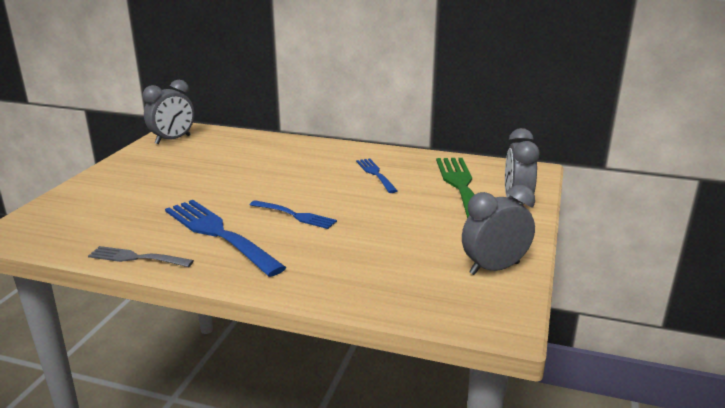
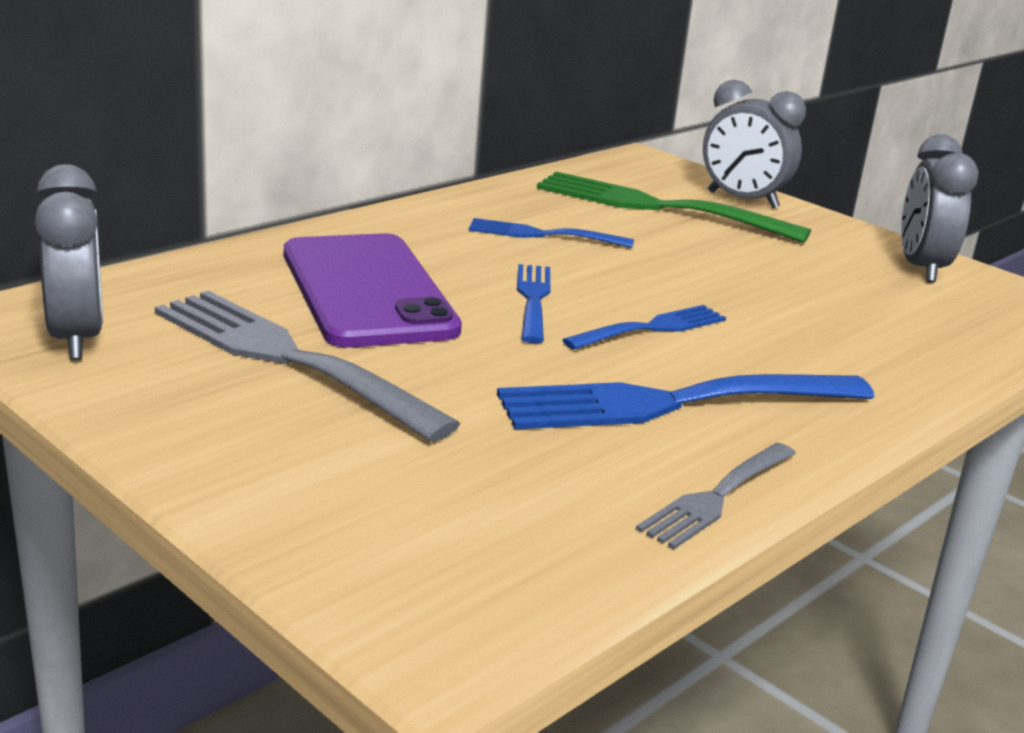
camera: 65 degrees left, 0 degrees up
none -> grey fork [155,291,461,442]
none -> purple phone [284,233,462,348]
none -> blue fork [517,264,551,343]

